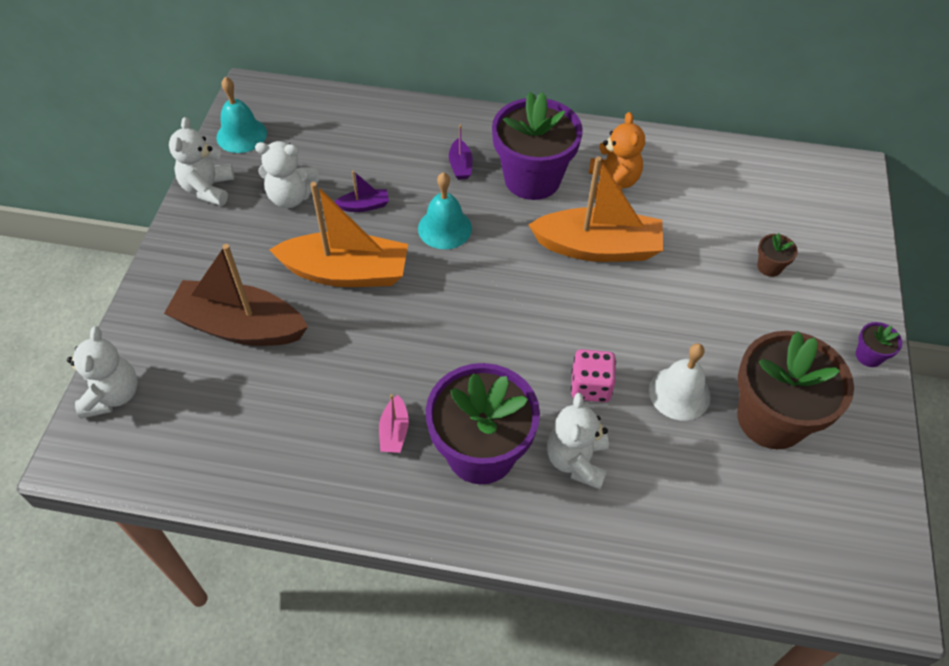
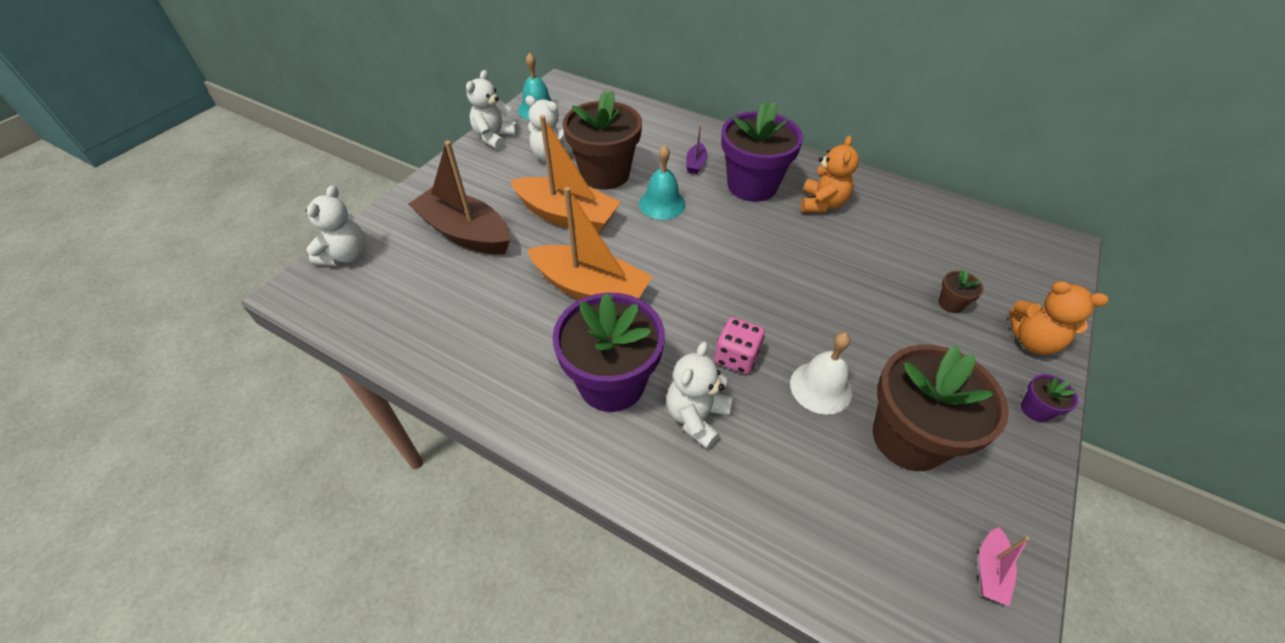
camera: 20 degrees right, 5 degrees down
purple boat [335,170,389,212] -> brown flower pot [563,91,642,190]
pink boat [379,394,409,453] -> pink boat moved to [979,527,1029,607]
orange boat [529,156,664,262] -> orange boat moved to [527,187,653,300]
none -> orange teddy bear [1009,281,1108,355]

